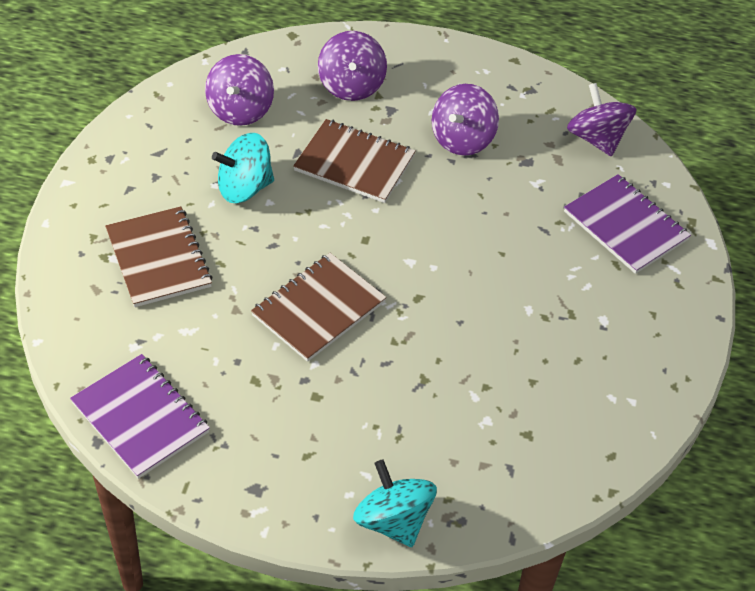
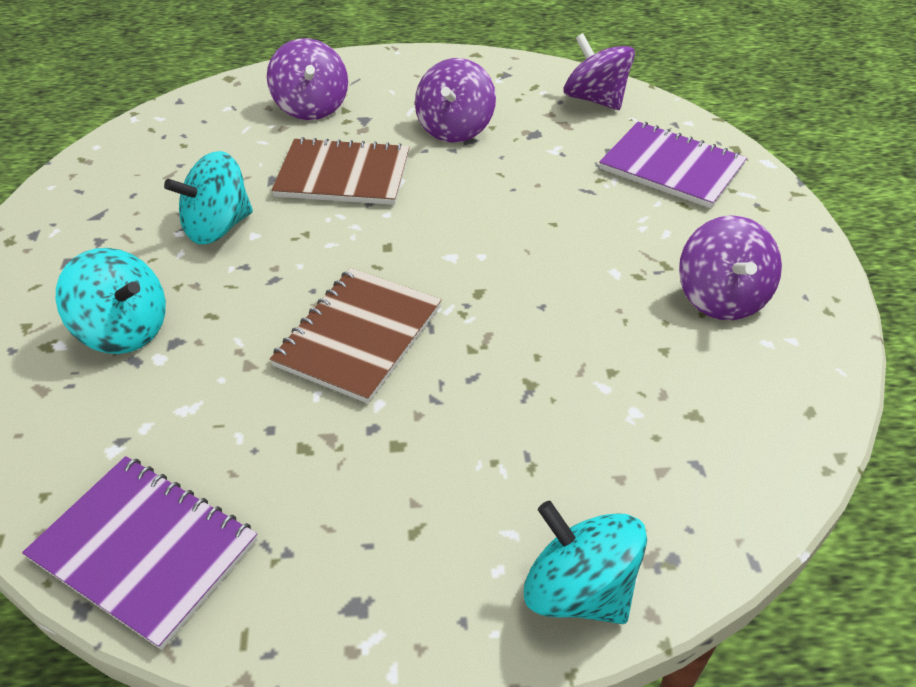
camera: 15 degrees left, 5 degrees down
brown notebook [105,206,213,307] -> turquoise spinning top [56,248,166,354]
purple spinning top [205,54,274,126] -> purple spinning top moved to [679,215,782,320]

